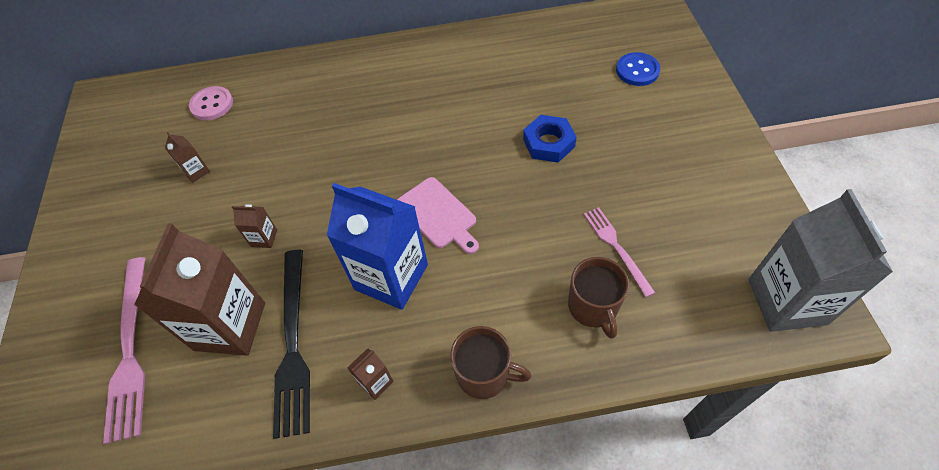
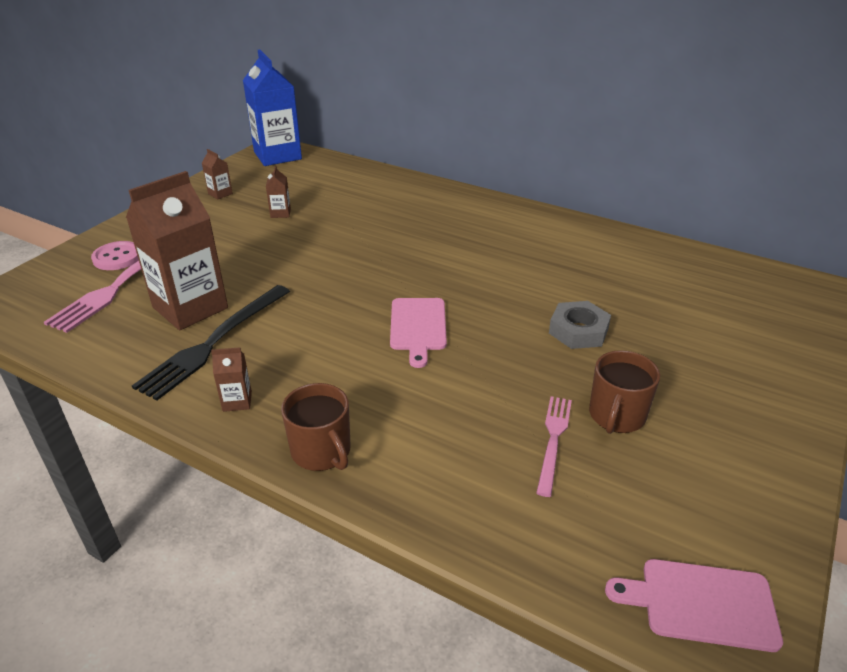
camera: 35 degrees right, 20 degrees down
pink button [189,86,233,120] -> pink button moved to [91,241,139,270]
brown carton [232,204,277,248] -> brown carton moved to [202,149,233,200]
blue carton [327,183,428,310] -> blue carton moved to [243,49,302,166]
blue nut [523,115,577,163] -> grey nut [549,301,611,349]
brown mug [568,257,629,339] -> brown mug moved to [589,350,660,434]
blue button [616,52,660,86] -> none
grey carton [748,189,893,332] -> pink cutting board [605,559,783,652]

